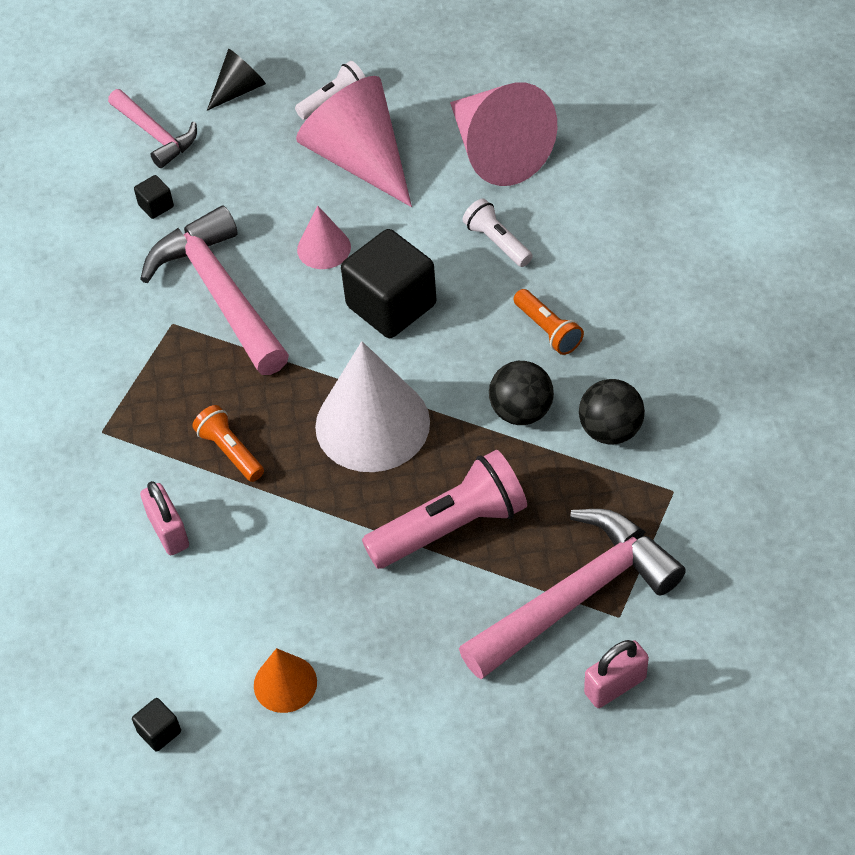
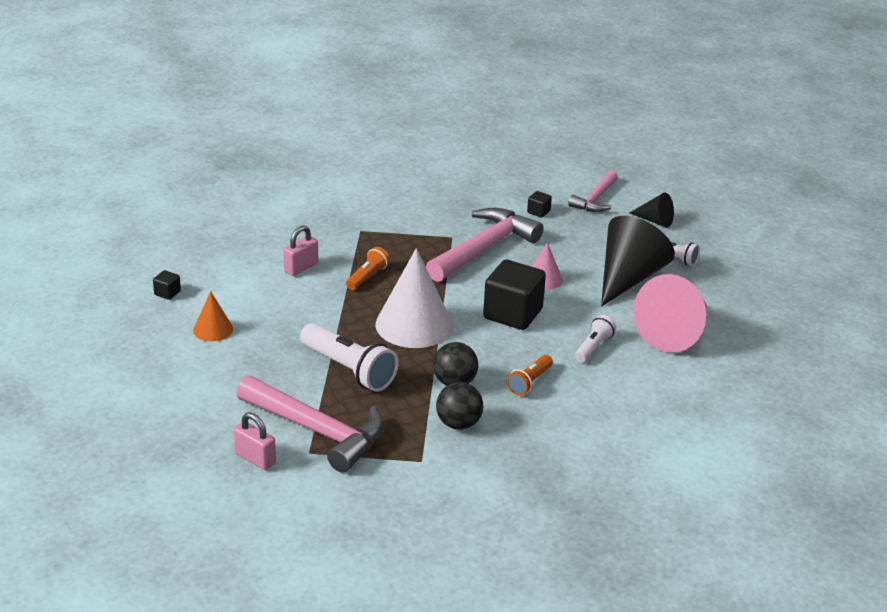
camera: 65 degrees right, 20 degrees down
pink cone [296,76,412,207] -> black cone [601,216,675,307]
pink flashlight [362,450,527,569] -> white flashlight [300,323,399,392]

